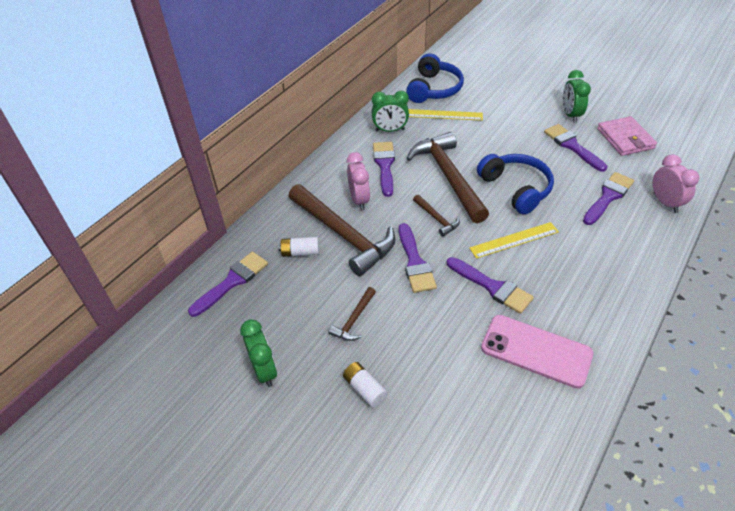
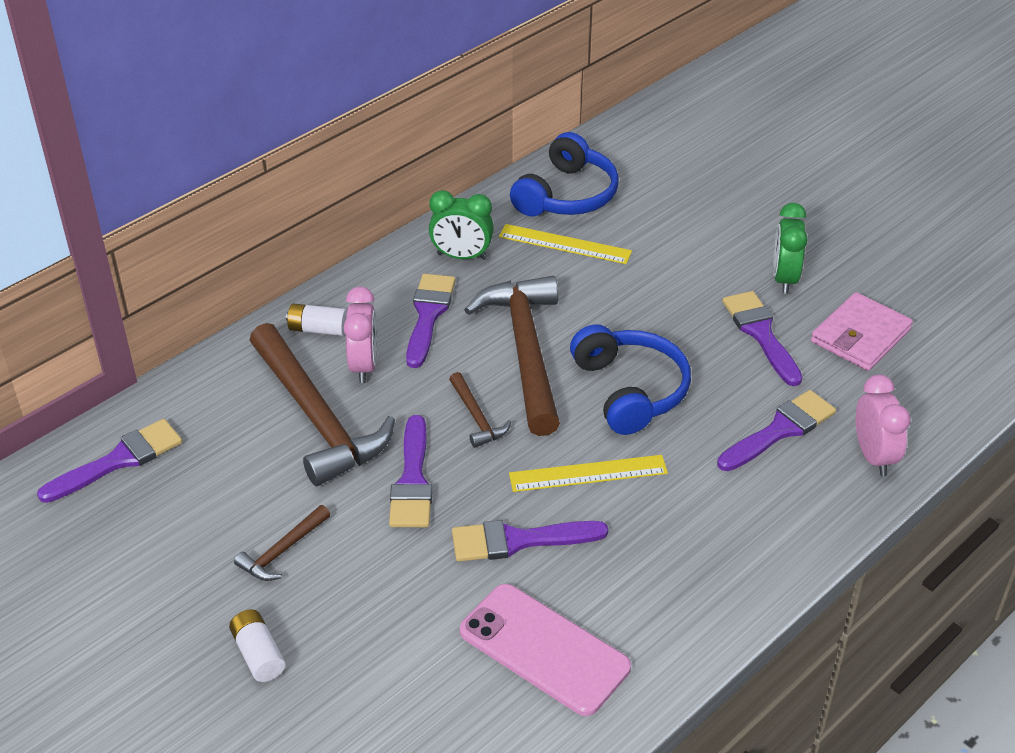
camera: 10 degrees right, 5 degrees down
green clock [240,319,277,387] -> none
white battery [279,237,319,257] -> white battery moved to [286,304,347,336]
purple brush [447,257,534,314] -> purple brush turned 120 degrees clockwise [452,520,608,561]
pink wallet [597,116,657,156] -> pink wallet turned 45 degrees clockwise [811,292,913,371]

